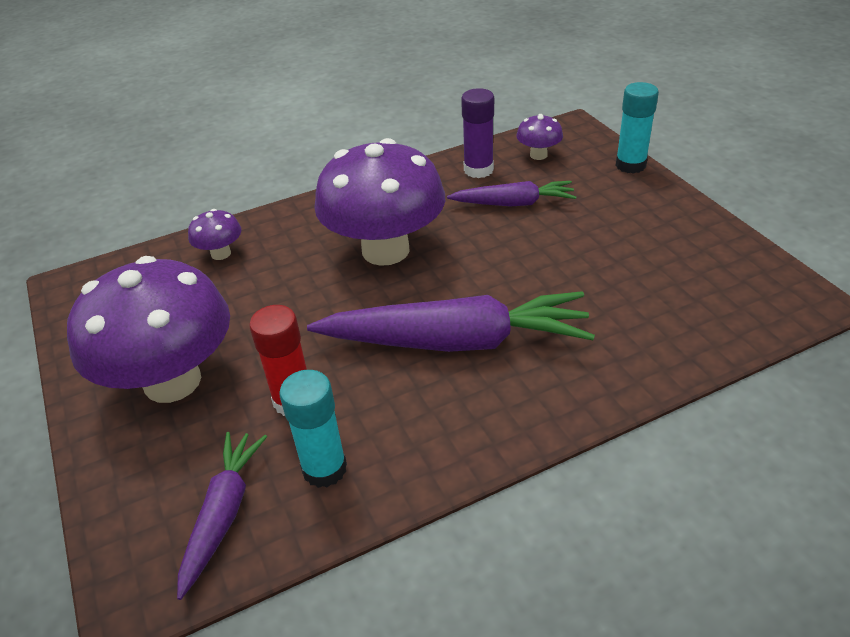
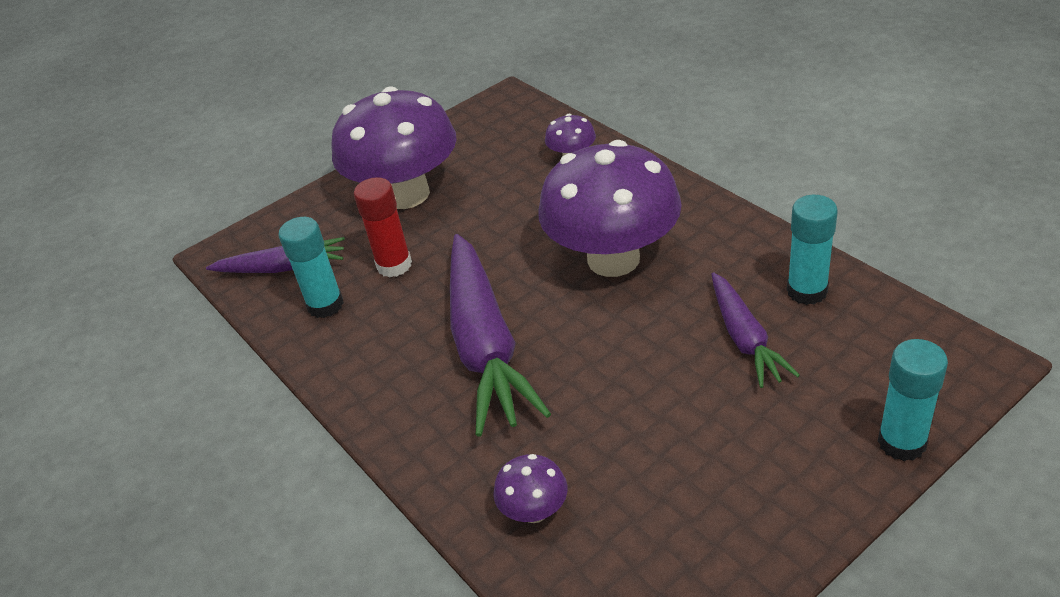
camera: 80 degrees right, 0 degrees up
purple glue stick [461,88,494,178] -> turquoise glue stick [787,195,838,305]
purple mushroom [516,114,563,160] -> purple mushroom moved to [493,454,568,523]

